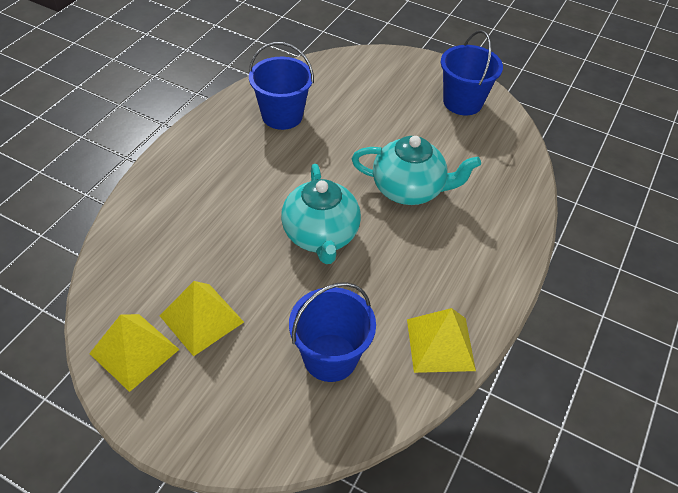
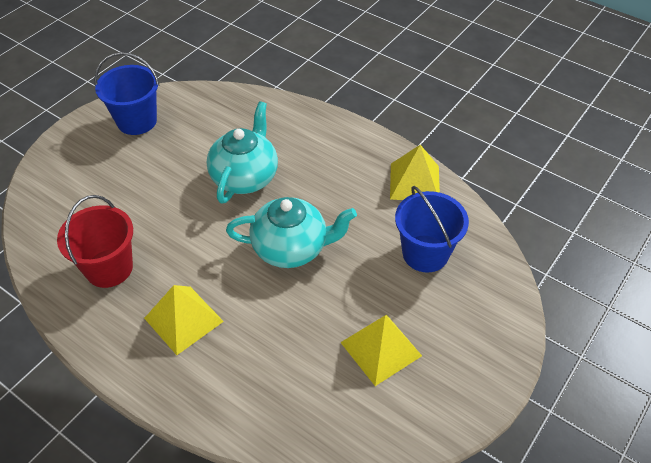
camera: 80 degrees left, 0 degrees up
yellow pyramid [89,314,180,392] -> yellow pyramid moved to [144,285,224,355]
blue bucket [249,42,314,130] -> red bucket [57,195,133,288]

